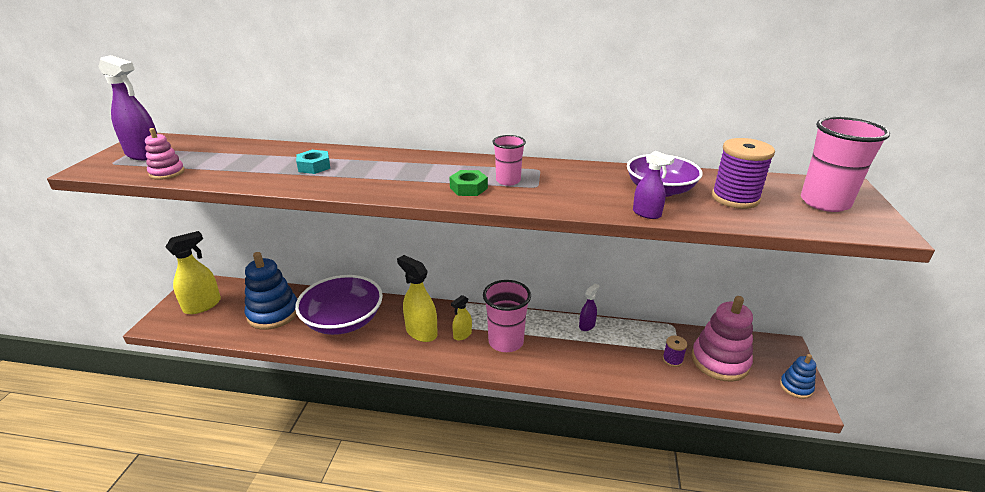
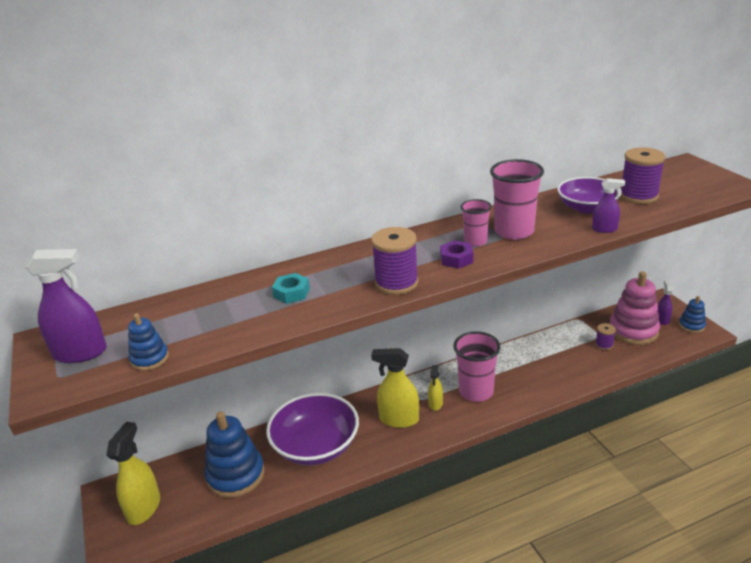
camera: 30 degrees left, 0 degrees up
pink stacking toy [145,128,185,180] -> blue stacking toy [128,313,169,371]
green nut [449,170,488,196] -> purple nut [440,240,473,269]
purple spray bottle [579,283,600,331] -> purple spray bottle moved to [658,280,673,325]
pink cup [801,117,890,212] -> pink cup moved to [490,159,544,240]
none -> purple spool [371,227,419,295]

